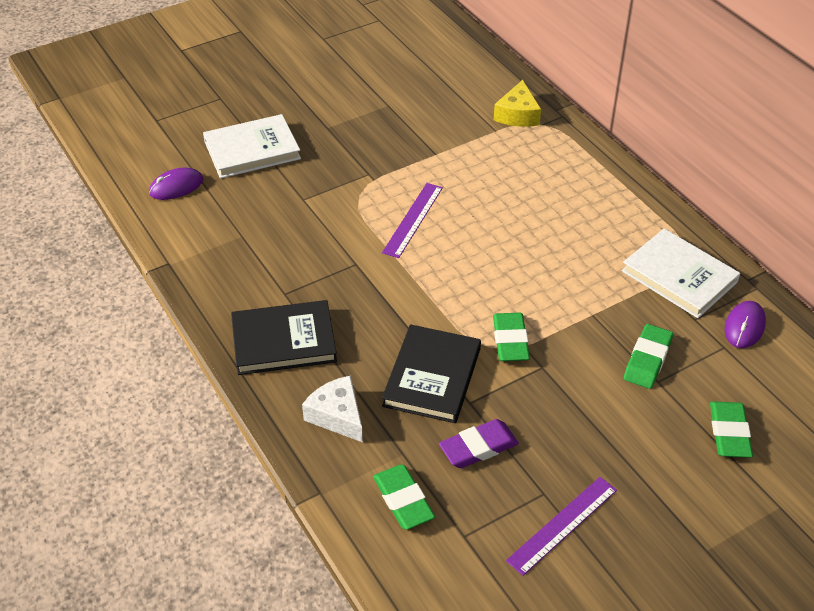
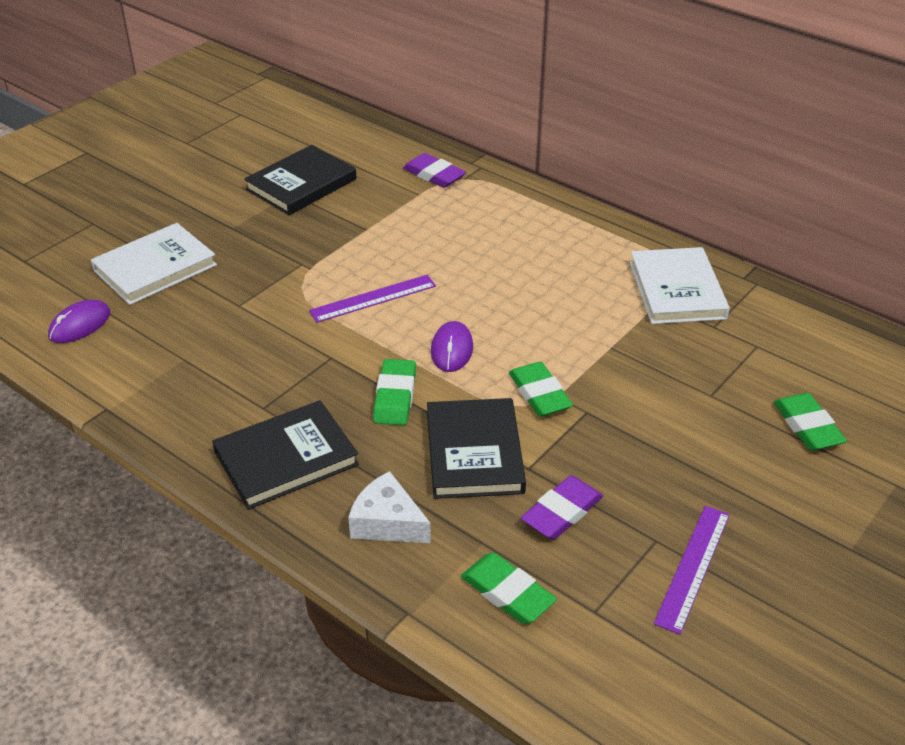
camera: 20 degrees left, 5 degrees down
purple ruler [382,183,443,258] -> purple ruler turned 60 degrees clockwise [309,275,436,323]
yellow cheese [494,80,541,127] -> purple eraser [403,153,466,188]
white book [622,229,740,318] -> white book turned 60 degrees clockwise [630,247,730,324]
green eraser [624,324,673,389] -> green eraser moved to [373,359,416,425]
purple mouse [725,301,766,348] -> purple mouse moved to [431,321,473,372]
none -> black book [244,145,356,215]

